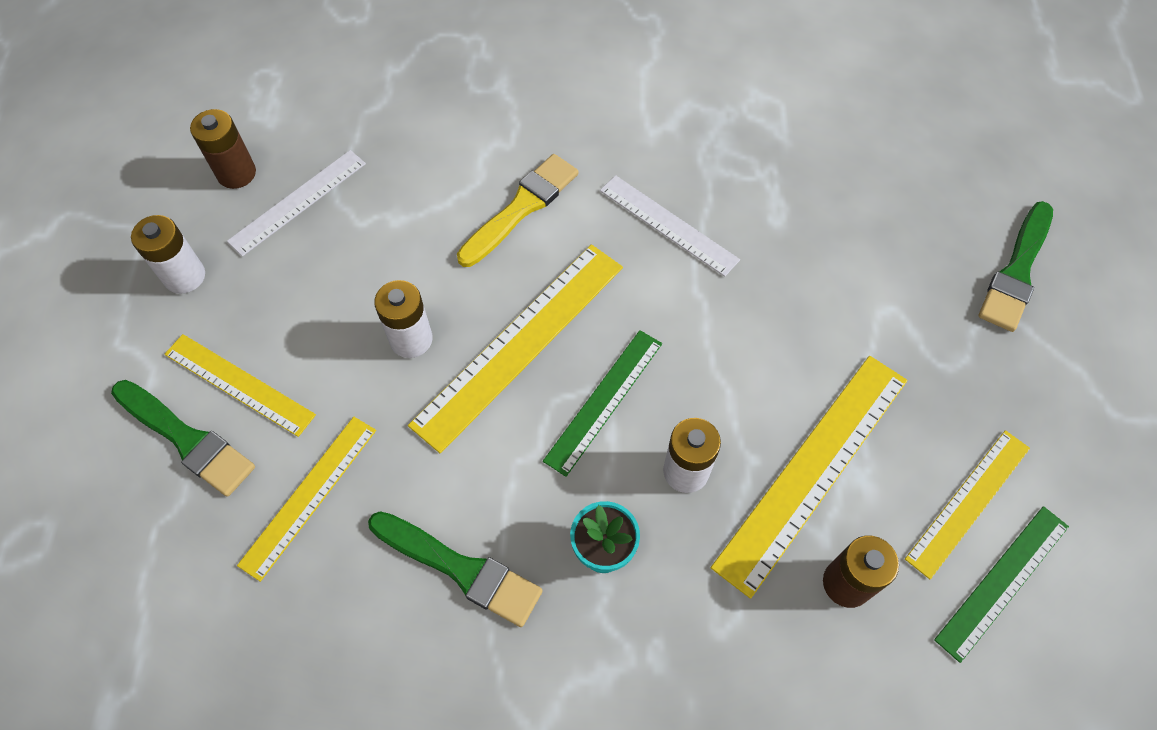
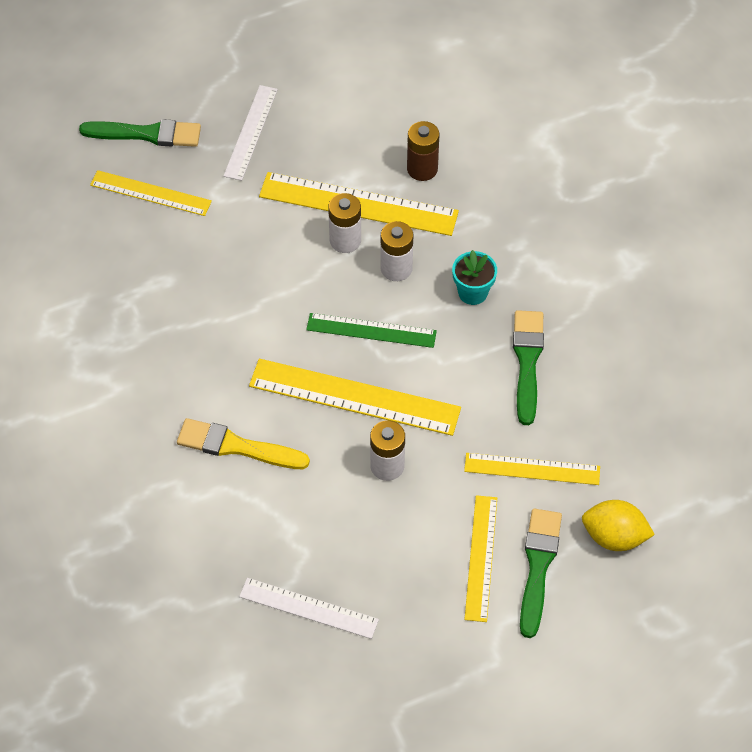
camera: 115 degrees left, 5 degrees down
white battery [131,215,205,294] -> white battery moved to [328,193,361,253]
brown battery [190,109,256,189] -> none
white ruler [600,175,740,277] -> white ruler moved to [223,85,278,181]
yellow ruler [905,430,1030,579] -> yellow ruler moved to [90,170,212,216]
green ruler [934,506,1069,663] -> none
none -> yellow lemon [582,500,655,551]

